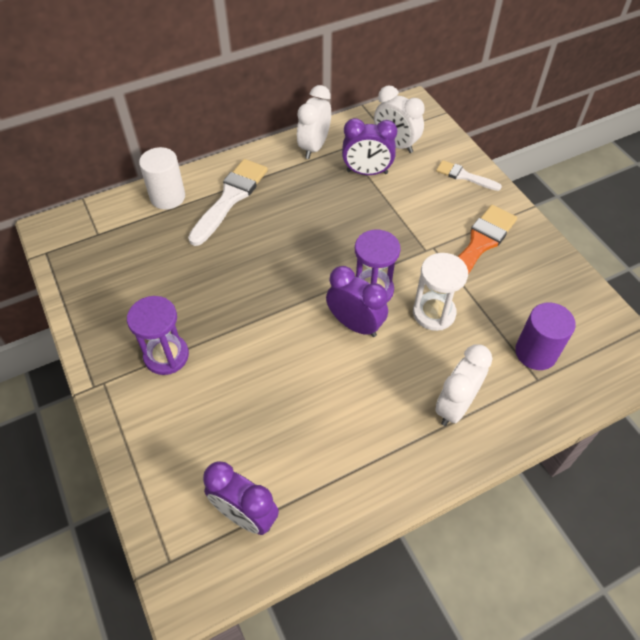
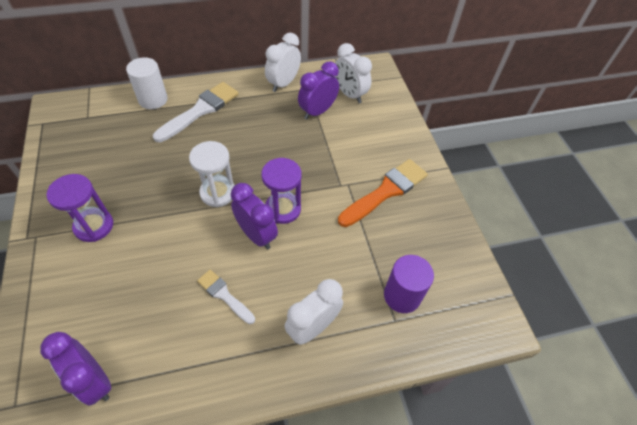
camera: 10 degrees right, 0 degrees up
purple clock [342,118,397,175] -> purple clock turned 120 degrees clockwise [298,61,339,119]
white hourglass [413,253,468,331] -> white hourglass moved to [189,141,235,207]
white brush [436,160,502,191] -> white brush moved to [197,270,255,324]

